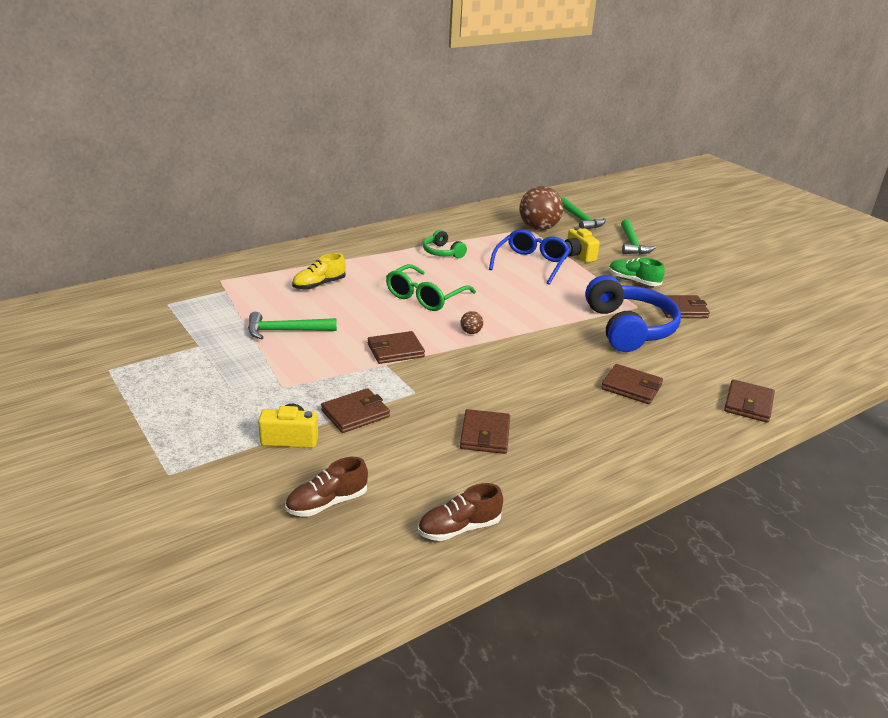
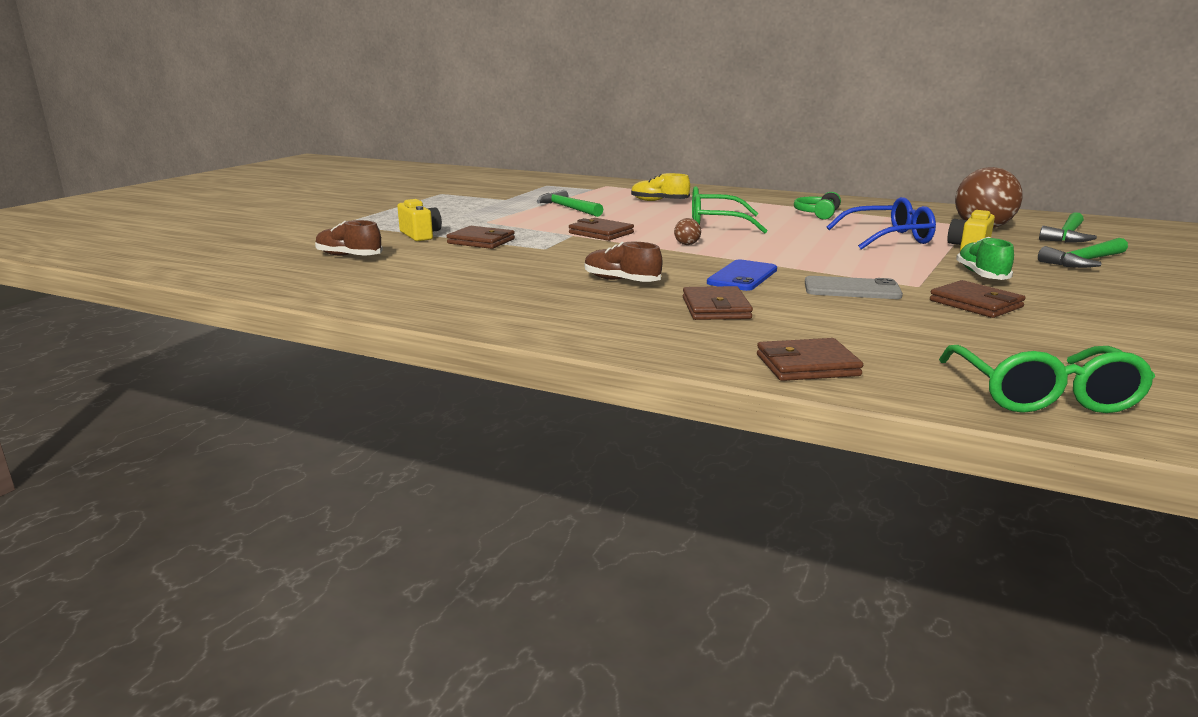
camera: 60 degrees right, 10 degrees down
brown shoe [418,483,503,541] -> brown shoe moved to [585,242,662,282]
brown wallet [460,409,510,454] -> none
blue headphones [585,275,681,352] -> grey phone [805,276,903,299]
none -> blue phone [707,259,777,291]
none -> green glasses [939,345,1155,413]

